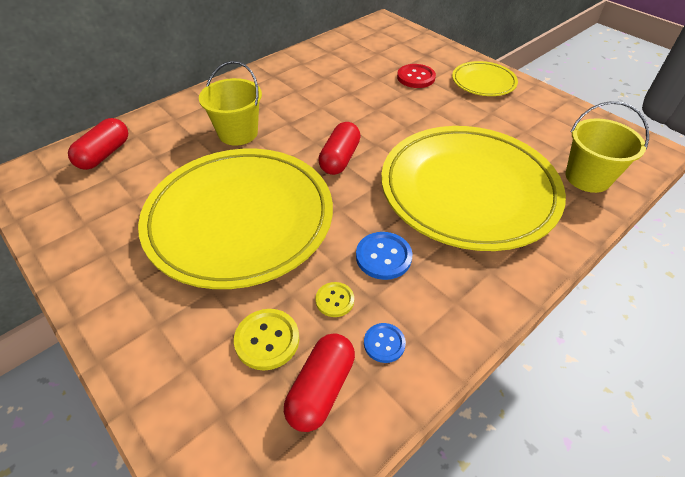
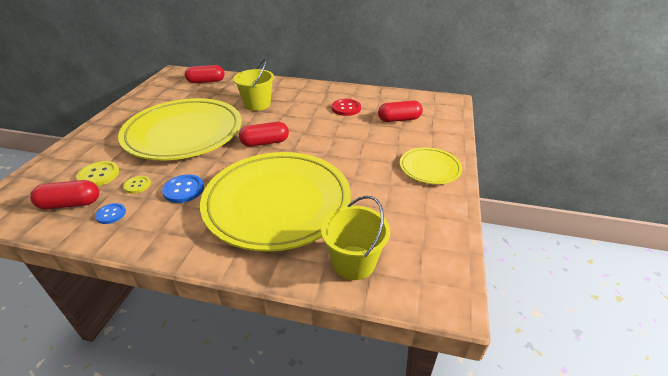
camera: 55 degrees right, 10 degrees down
red button [397,64,436,88] -> red button moved to [332,99,361,116]
none -> red capsule [378,101,423,122]

